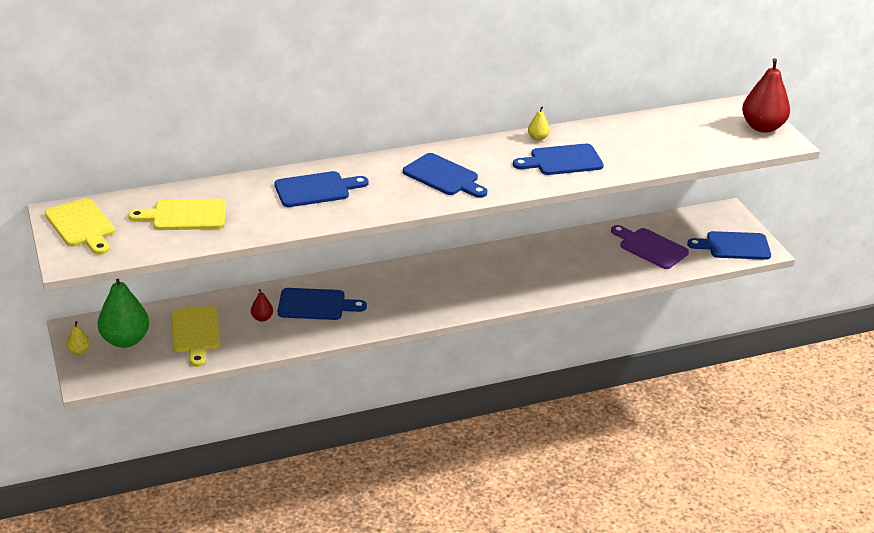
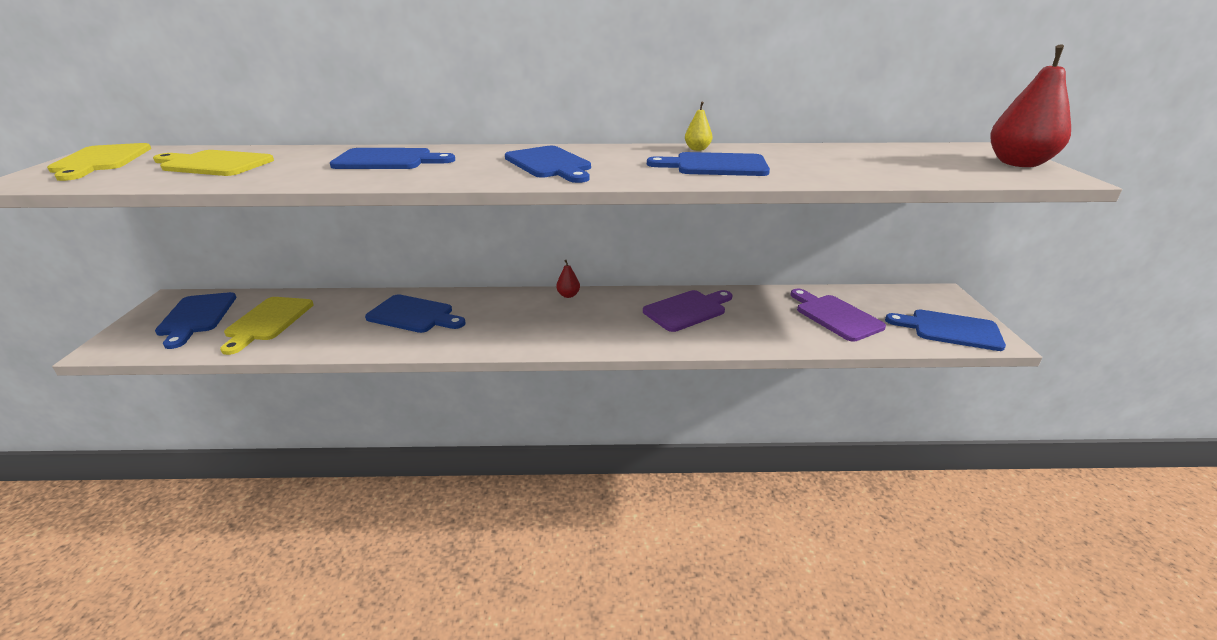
camera: 20 degrees right, 5 degrees down
yellow pear [66,321,90,355] -> none
green pear [98,279,149,348] -> blue cutting board [155,292,236,349]
red pear [251,289,273,322] -> red pear moved to [556,260,580,298]
none -> purple cutting board [643,290,733,332]

